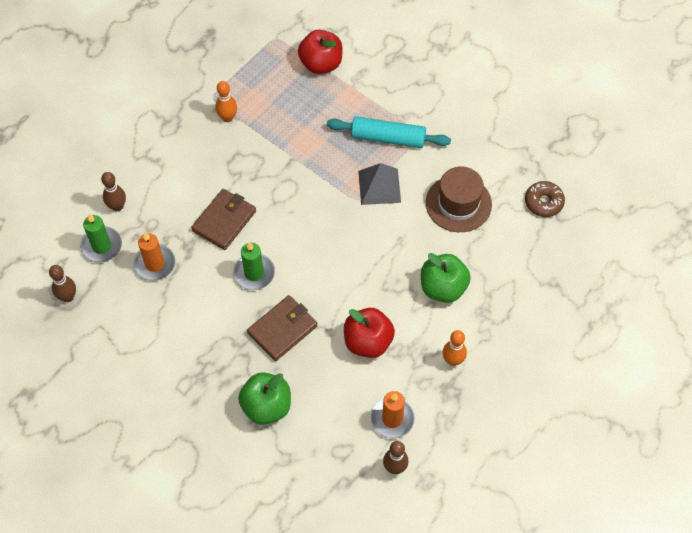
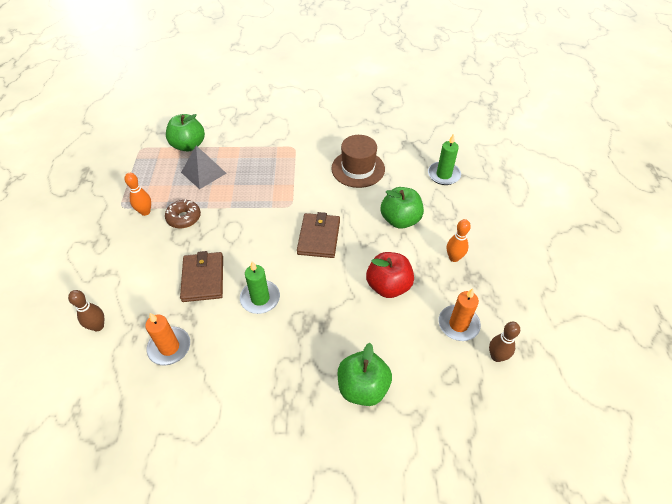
camera: 40 degrees left, 10 degrees down
brown bowling pin [49,265,76,302] -> none
green candle [80,214,122,263] -> green candle moved to [428,134,461,185]
brown wallet [247,295,318,361] -> brown wallet moved to [297,212,340,258]
red apple [298,30,343,74] -> green apple [166,114,205,152]
turquoise rolling pin [327,116,451,148] -> none
grey pyramid [358,163,401,205] -> grey pyramid moved to [181,146,226,189]
brown donut [525,181,565,217] -> brown donut moved to [165,200,201,228]

